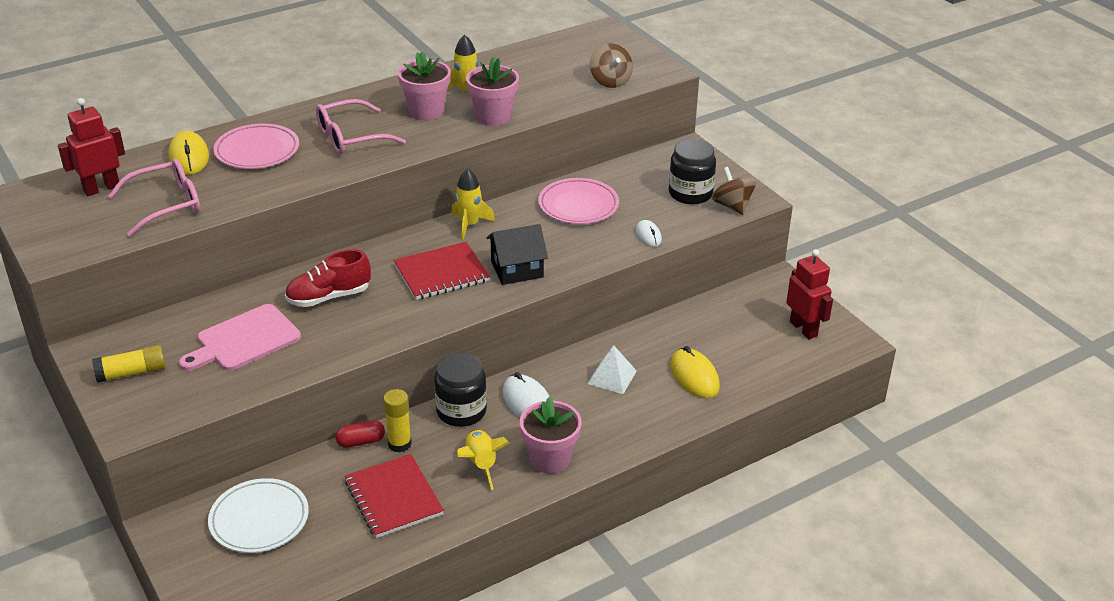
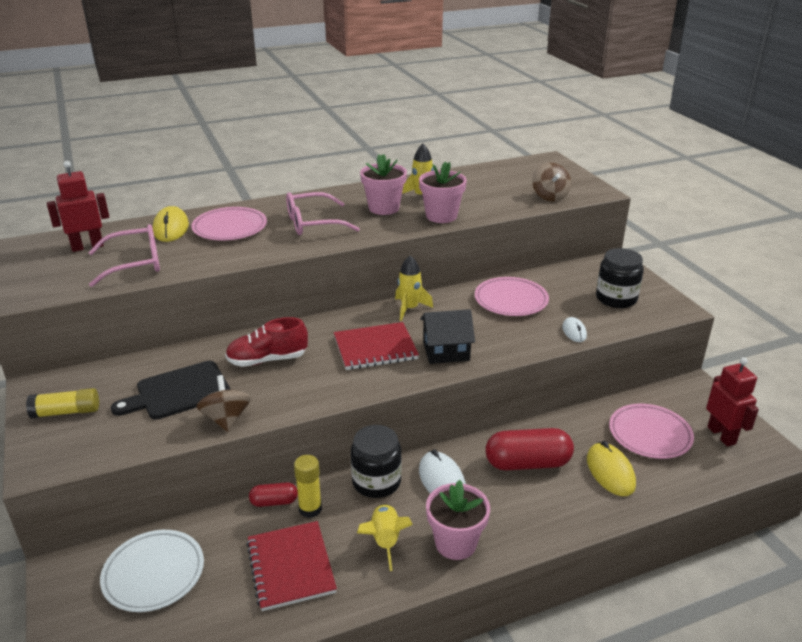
camera: 10 degrees right, 5 degrees down
pink cutting board [179,304,301,371] -> black cutting board [111,361,231,420]
white pyramid [587,345,637,394] -> red capsule [485,428,574,470]
brown spinning top [711,167,756,215] -> brown spinning top moved to [196,375,251,432]
none -> pink plate [609,403,694,459]

